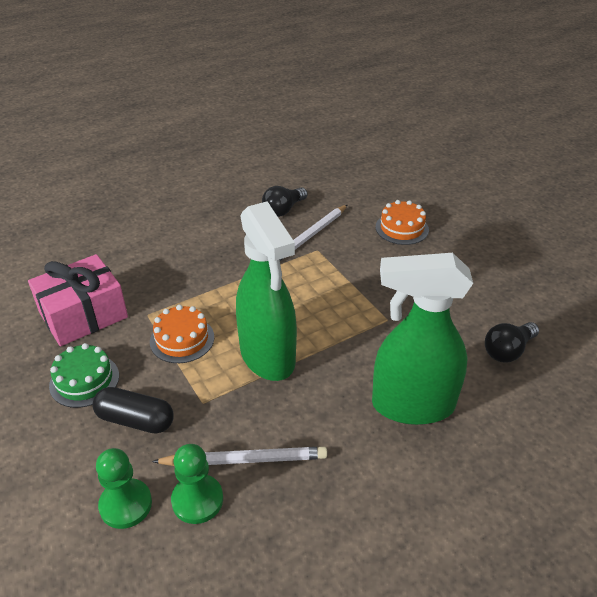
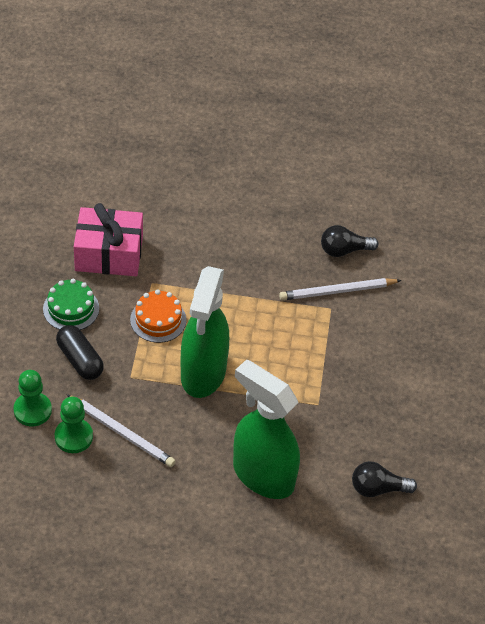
camera: 35 degrees right, 10 degrees up
orange cake [375,200,429,245] -> none

